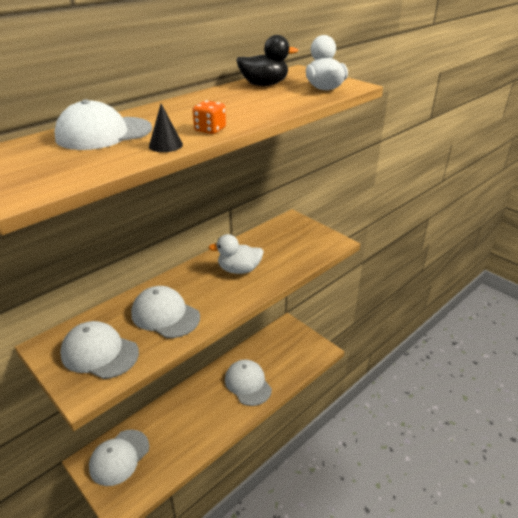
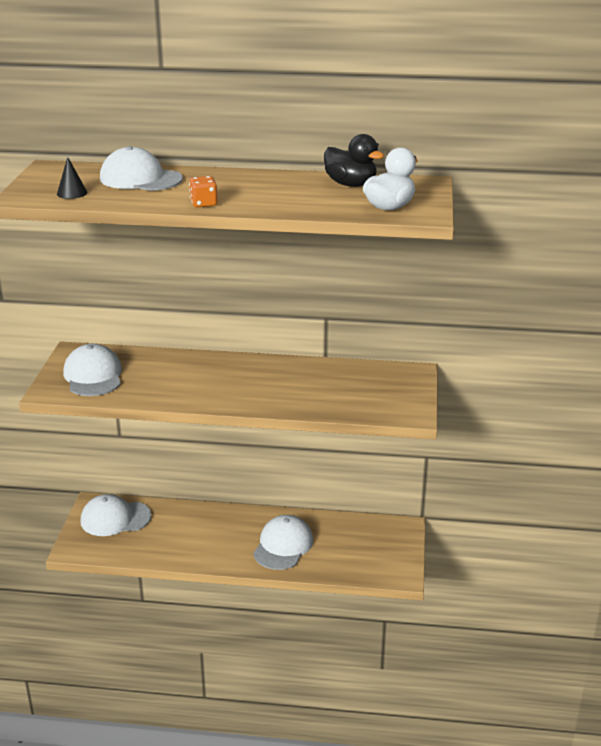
camera: 50 degrees right, 5 degrees down
white cap [131,286,200,338] -> none
black cone [149,104,183,152] -> black cone moved to [57,157,87,199]
white duck [208,234,264,274] -> none

